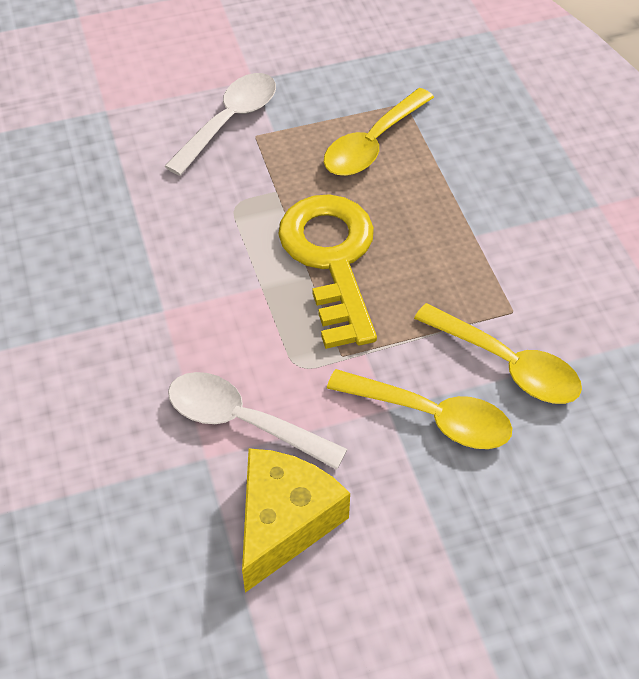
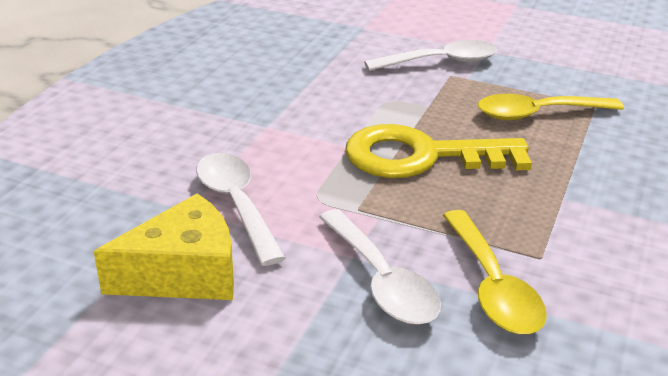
camera: 40 degrees right, 20 degrees down
yellow key [278,194,377,349] -> yellow key turned 120 degrees counterclockwise [345,124,532,178]
yellow spoon [327,369,512,449] -> white spoon [319,209,441,325]

